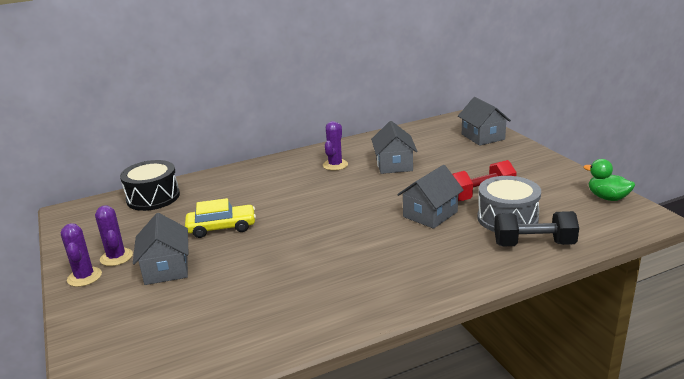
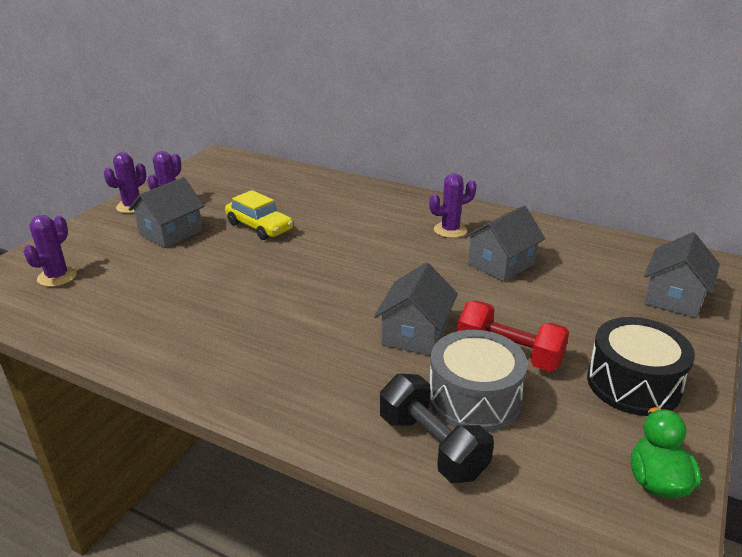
camera: 50 degrees right, 5 degrees up
black drum [120,160,180,211] -> black drum moved to [587,317,695,416]
grey house [397,165,464,229] -> grey house turned 75 degrees counterclockwise [374,262,458,356]
none -> purple cactus [23,215,77,287]

